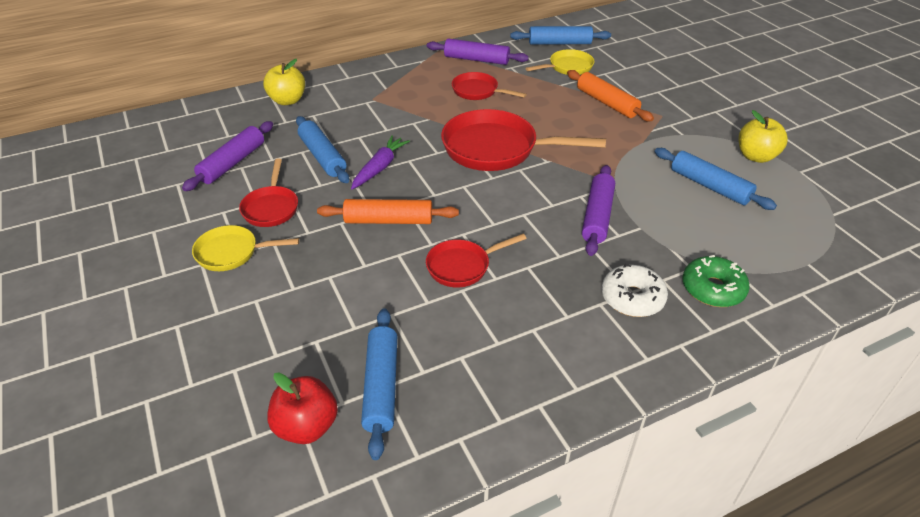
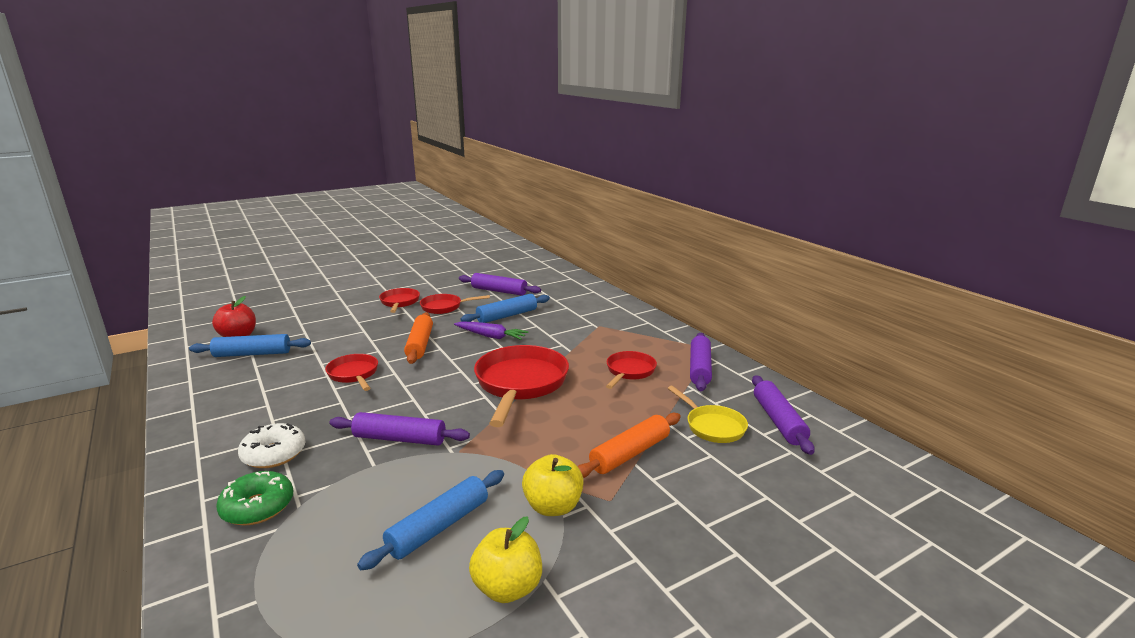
camera: 85 degrees right, 20 degrees down
yellow pan [192,225,299,271] -> red pan [379,288,420,313]
yellow apple [263,59,305,105] -> yellow apple moved to [522,454,584,516]
blue rolling pin [510,26,611,45] -> purple rolling pin [752,375,815,455]

